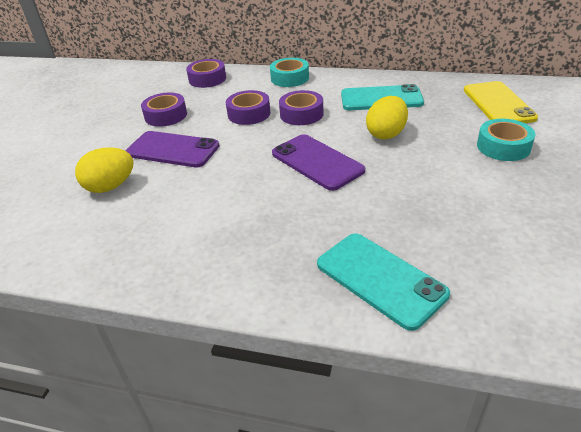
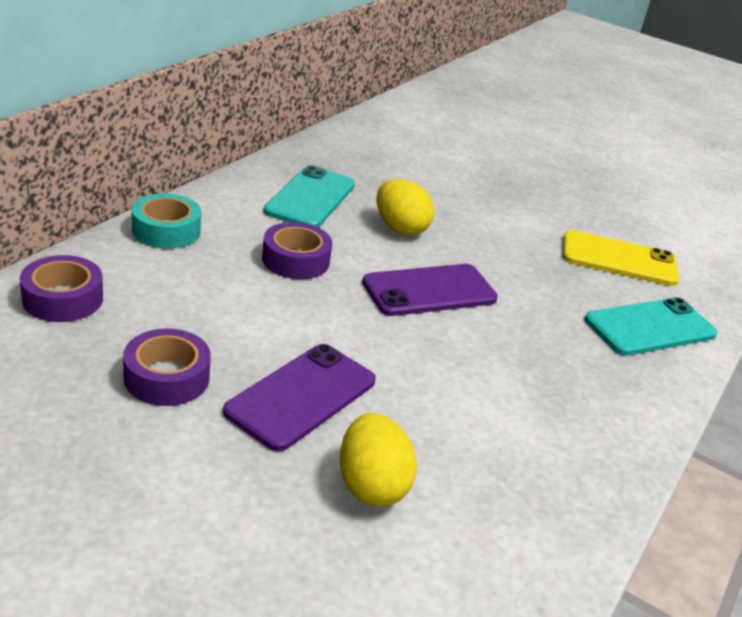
camera: 80 degrees left, 5 degrees down
purple tape [226,90,270,125] -> none
yellow phone [464,81,538,123] -> yellow phone moved to [563,230,679,286]
turquoise tape [477,119,536,161] -> none

